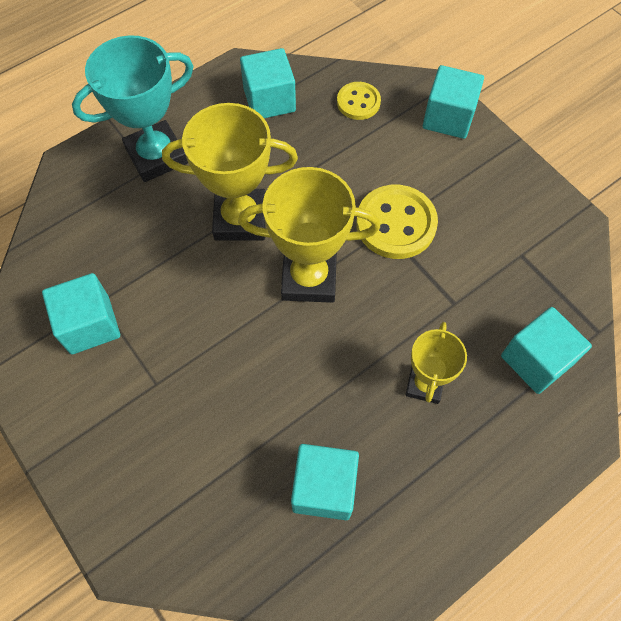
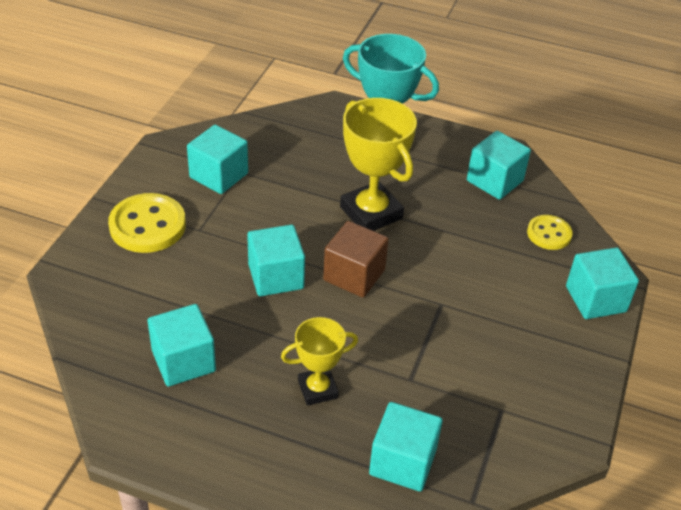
camera: 55 degrees right, 20 degrees down
yellow trophy [238,167,380,303] -> brown cube [323,221,389,298]
yellow button [356,185,438,259] -> yellow button moved to [108,193,186,253]
none -> turquoise cube [247,225,305,296]

